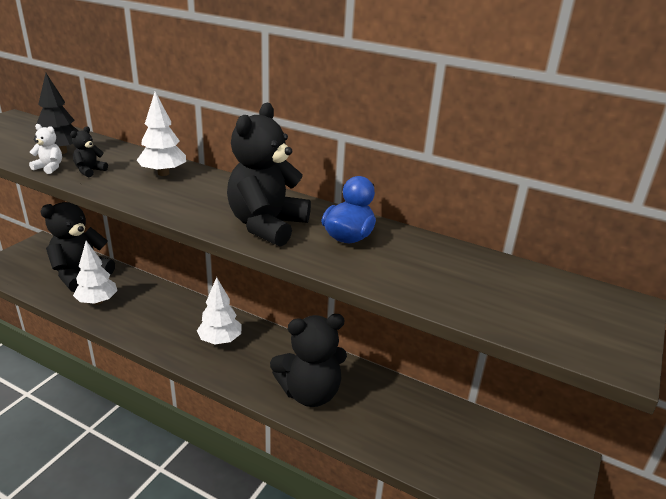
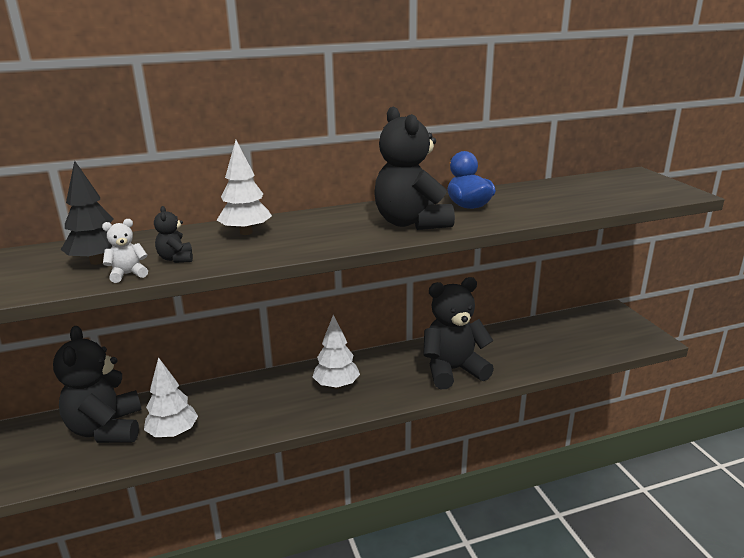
camera: 45 degrees left, 5 degrees down
black teddy bear [270,314,347,407] -> black teddy bear turned 135 degrees counterclockwise [423,277,494,389]

